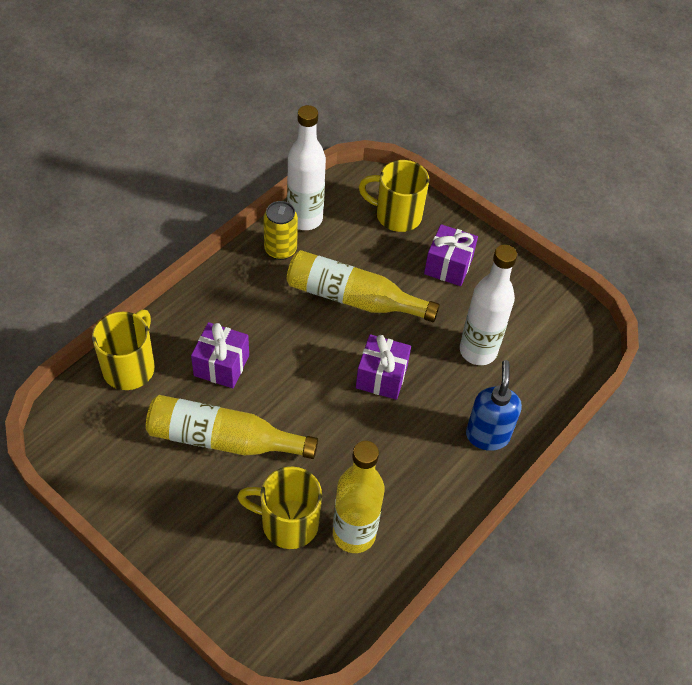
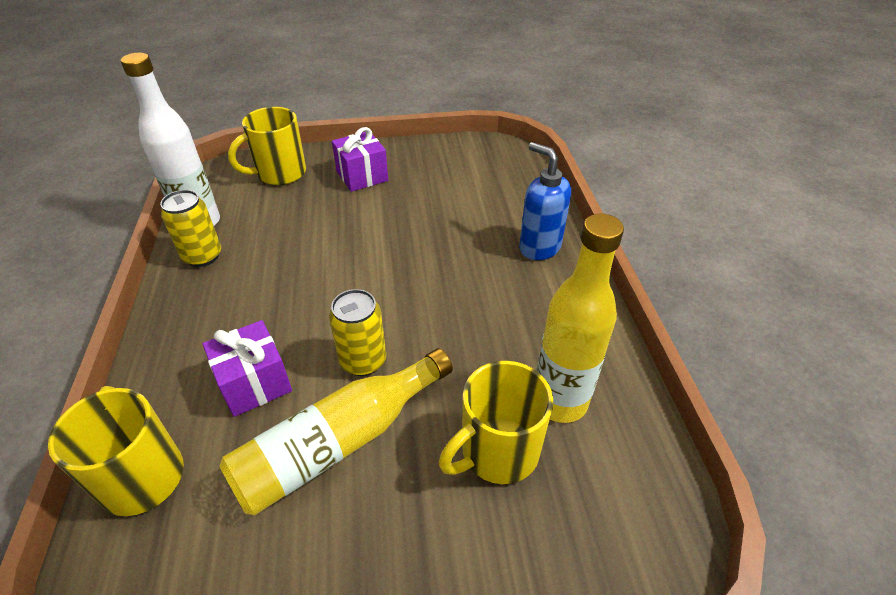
camera: 45 degrees left, 10 degrees down
yellow bottle [287,250,440,322] -> none
purple gift [356,334,411,400] -> none
white bottle [460,245,517,365] -> none
none -> yellow can [329,289,386,376]

